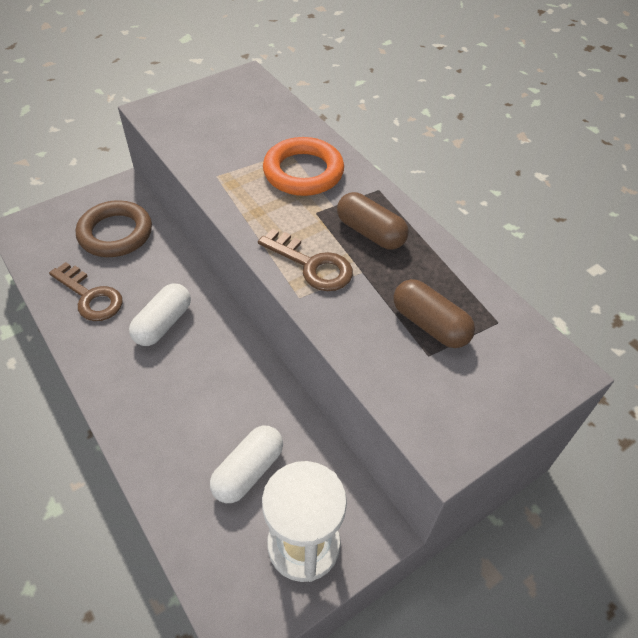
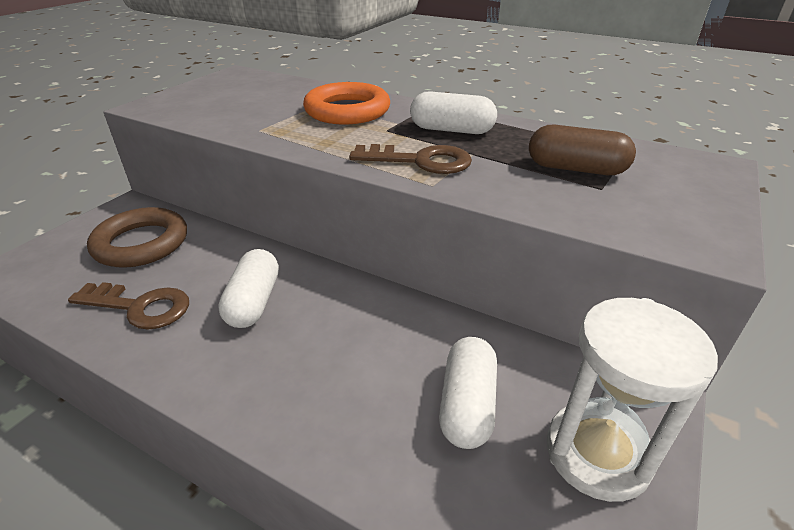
camera: 25 degrees left, 15 degrees down
brown capsule [337,192,409,250] -> white capsule [410,91,497,134]

